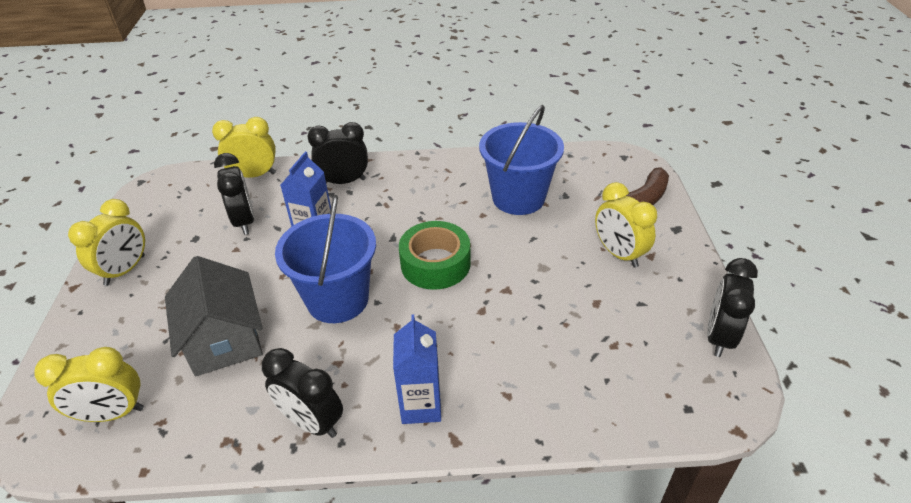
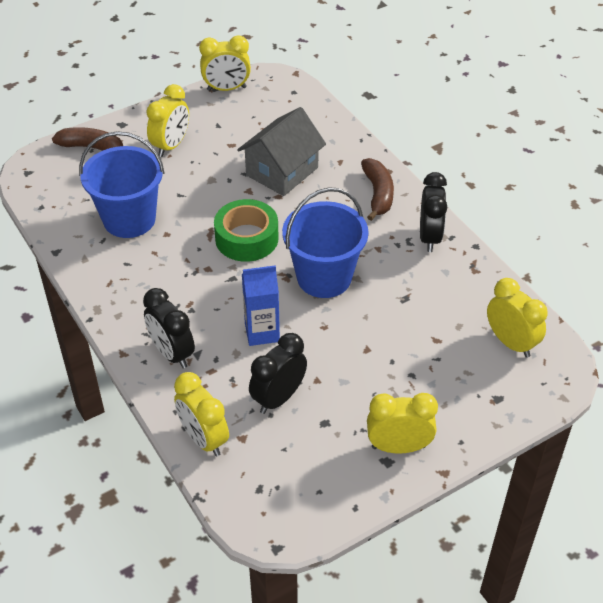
camera: 120 degrees left, 5 degrees up
grey house [165,256,262,376] -> grey house moved to [237,107,326,196]
blue carton [393,314,441,424] -> brown banana [361,158,394,221]
black clock [707,258,758,357] -> yellow clock [199,35,251,91]

